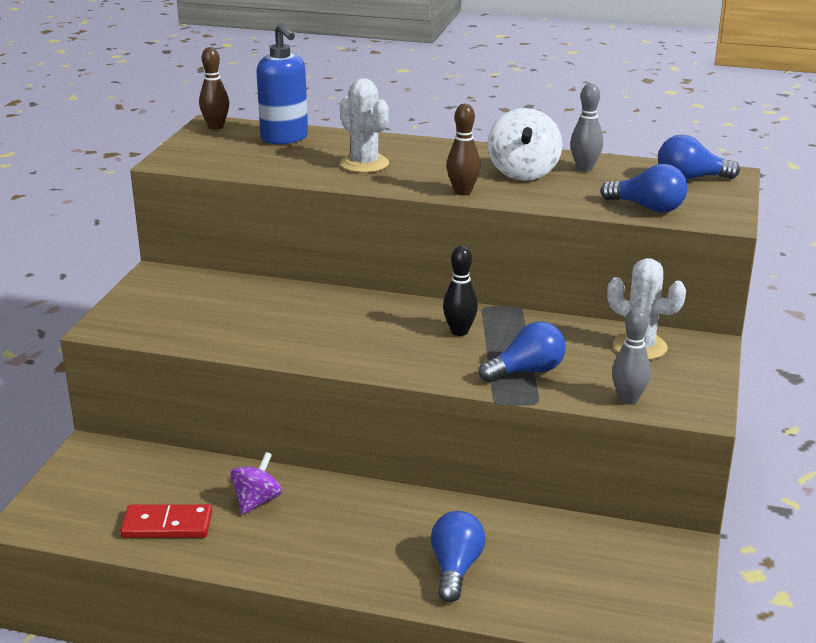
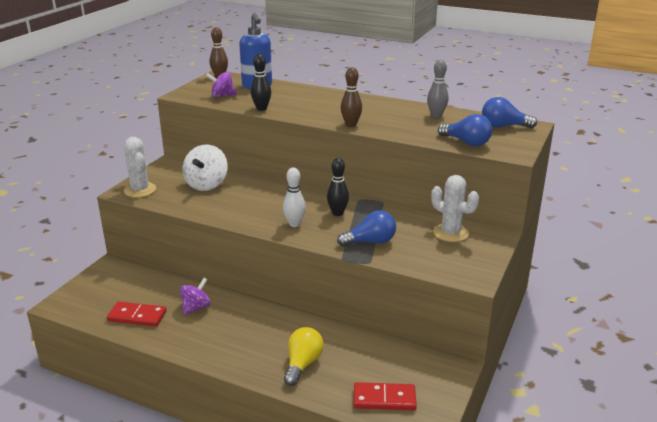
camera: 10 degrees right, 0 degrees up
white cactus [340,78,389,173] -> white cactus moved to [124,137,156,198]
blue light bulb [431,511,486,602] -> yellow light bulb [284,327,323,386]
white spinning top [487,108,562,181] -> white spinning top moved to [182,145,228,191]
grey bowling pin [612,307,651,405] -> none
none -> purple spinning top [206,72,237,97]
none -> black bowling pin [251,54,271,111]
none -> white bowling pin [283,168,306,227]
none -> red domino [354,382,417,411]

